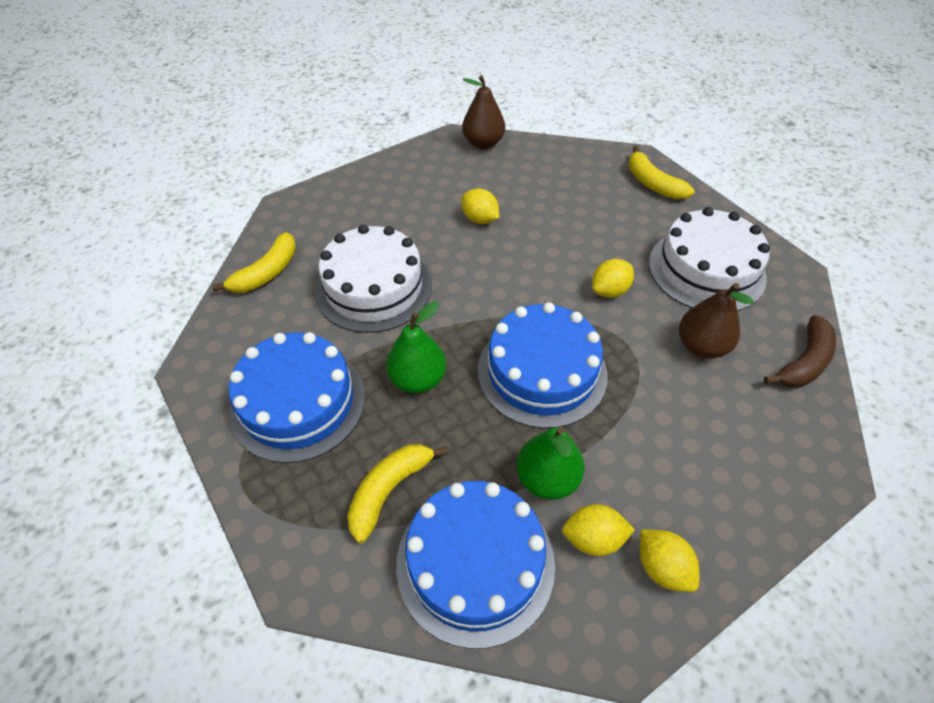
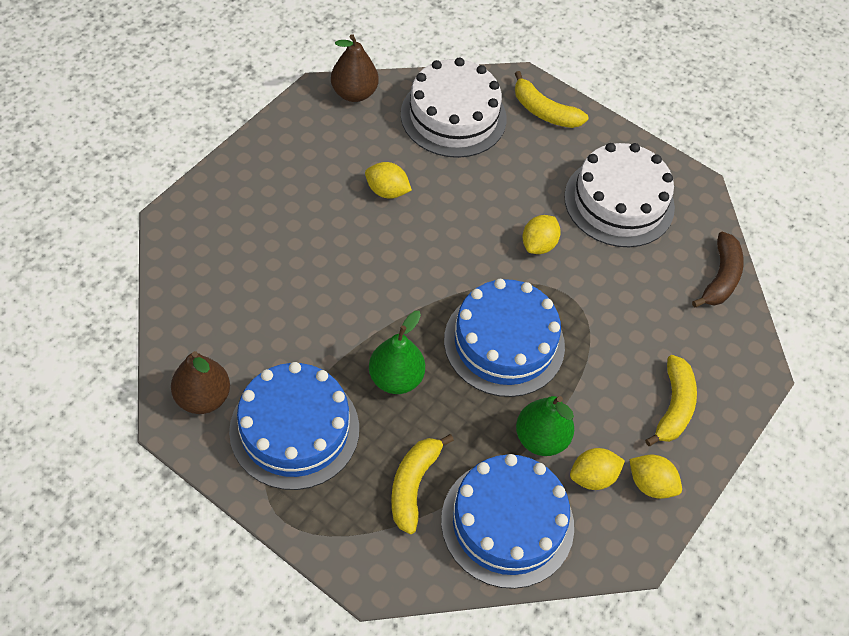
camera: 25 degrees left, 5 degrees up
yellow banana [212,232,296,293] -> yellow banana moved to [645,355,697,446]
white cake [315,224,432,333] -> white cake moved to [401,58,507,158]
brown pear [679,283,754,359] -> brown pear moved to [171,351,230,414]

